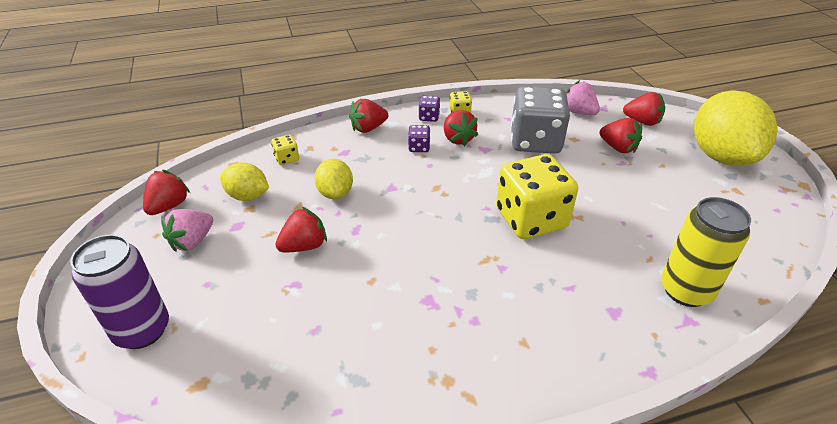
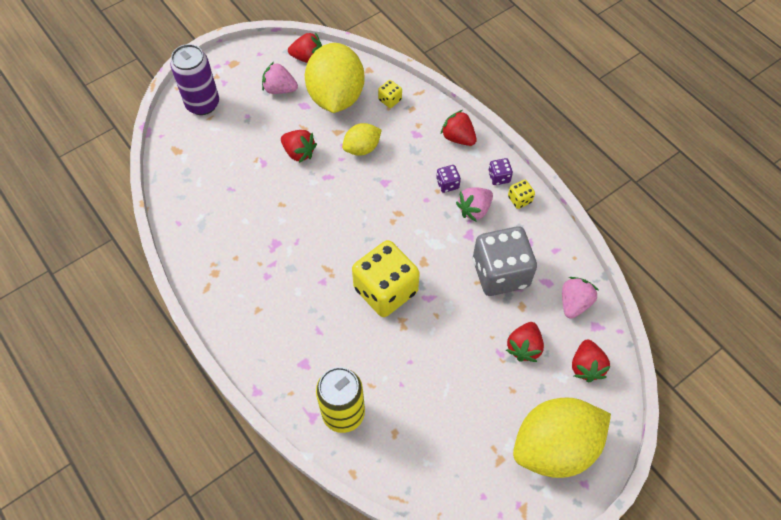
camera: 70 degrees right, 20 degrees up
yellow lemon [220,162,269,201] -> yellow lemon [305,43,365,113], size x1.97
red strawberry [444,110,478,147] -> pink strawberry [456,187,493,222]

